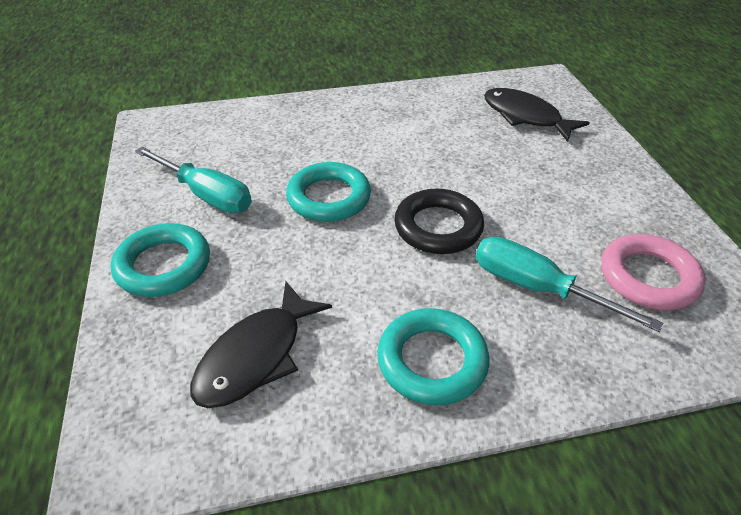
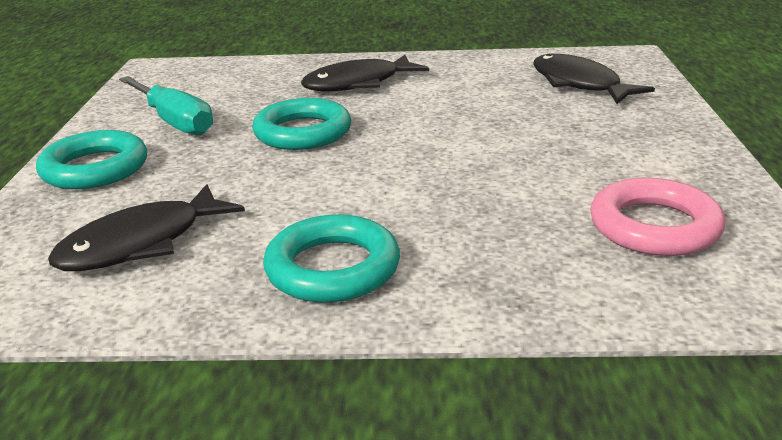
camera: 15 degrees right, 15 degrees down
black ring [394,188,484,254] -> none
turquoise screwdriver [476,237,663,332] -> none
none -> black fish [301,55,429,92]

